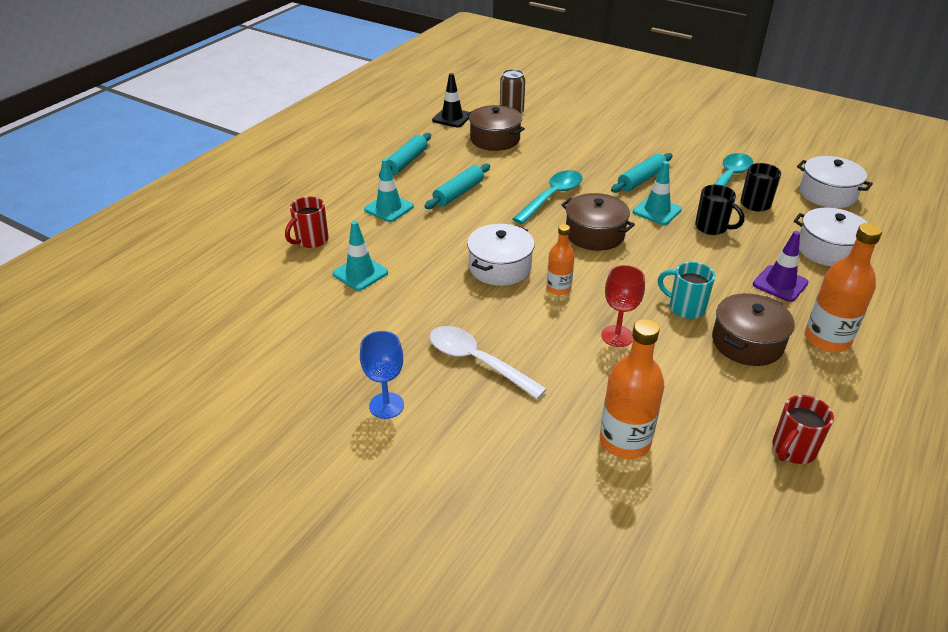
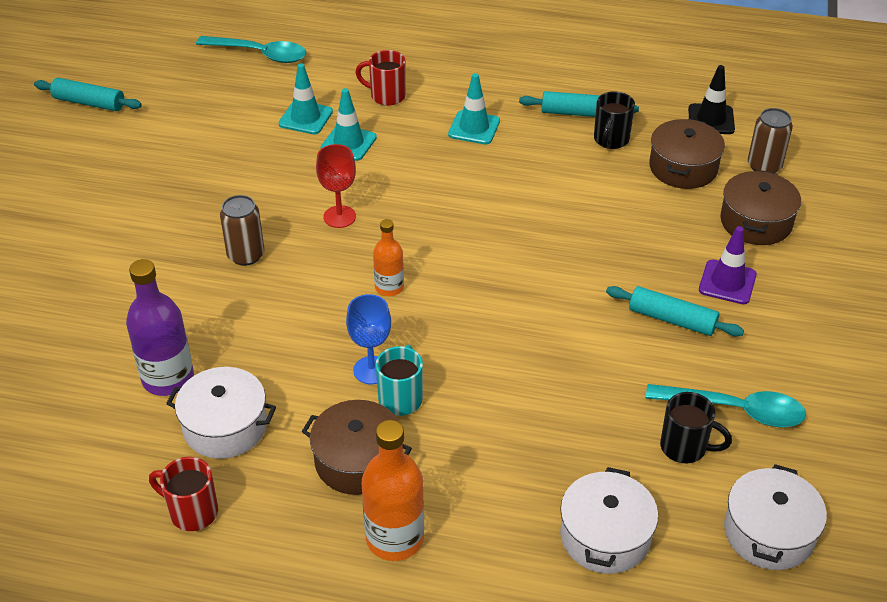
camera: 70 degrees right, 5 degrees up
blue goblet [360,331,404,419] -> blue goblet moved to [346,294,391,384]
turquoise rolling pin [424,163,490,209] -> turquoise rolling pin moved to [34,78,142,111]
white spoon [430,326,547,399] -> brown can [220,195,264,266]
white pot [467,224,535,286] -> white pot moved to [166,367,276,459]
turquoise spoon [512,170,582,224] -> turquoise spoon moved to [196,36,307,63]
brown pot [561,193,635,251] -> brown pot moved to [720,170,801,245]
orange bottle [600,319,664,459] -> purple bottle [126,259,194,396]
red goblet [601,265,645,347] -> red goblet moved to [316,144,356,228]
turquoise traffic cone [633,161,682,225] -> turquoise traffic cone moved to [279,64,333,134]
black mug [695,185,744,235] -> black mug moved to [594,91,635,149]
purple traffic cone [753,231,809,302] -> purple traffic cone moved to [699,226,757,304]

